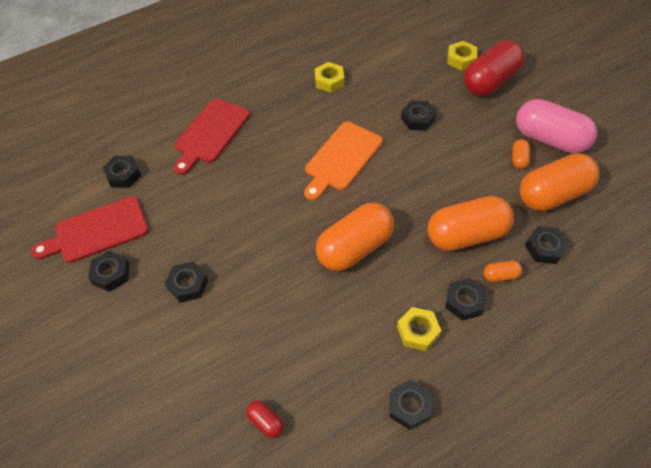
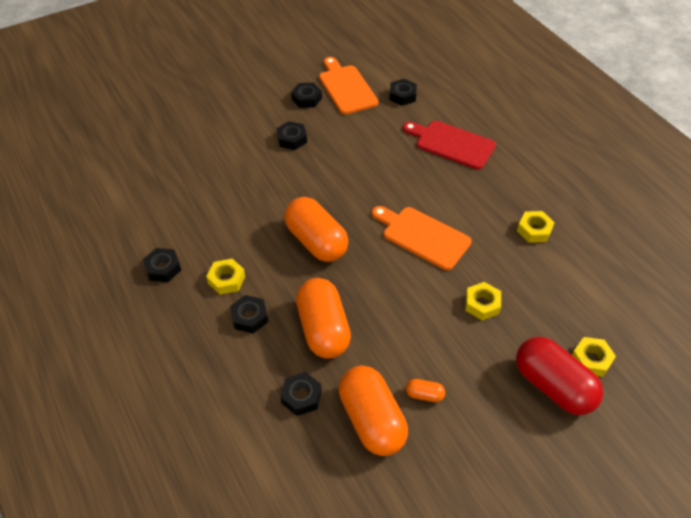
camera: 90 degrees right, 5 degrees down
red cutting board [31,196,149,263] -> orange cutting board [319,57,378,115]
red capsule [246,401,284,438] -> none
black nut [401,100,437,131] -> yellow nut [465,282,501,320]
orange capsule [484,261,522,282] -> none
pink capsule [516,99,597,154] -> none

